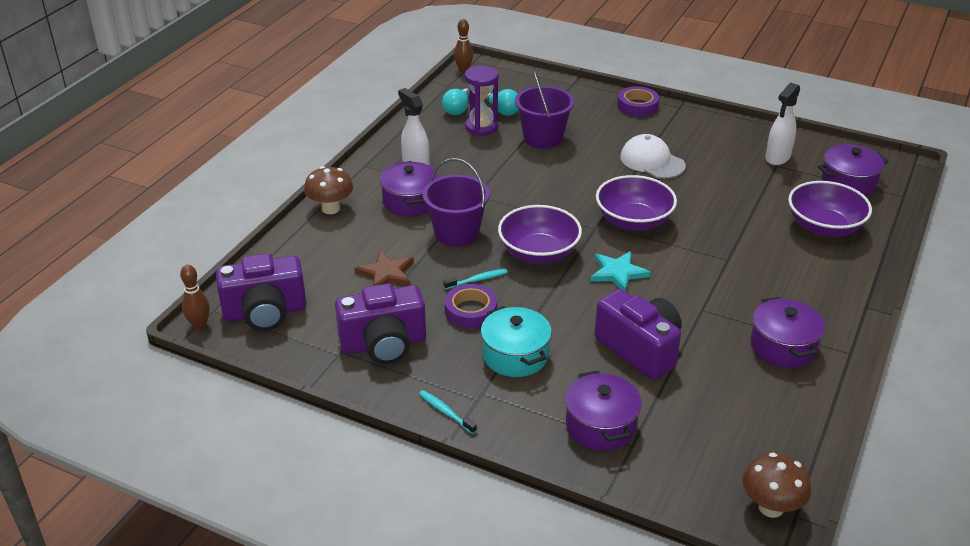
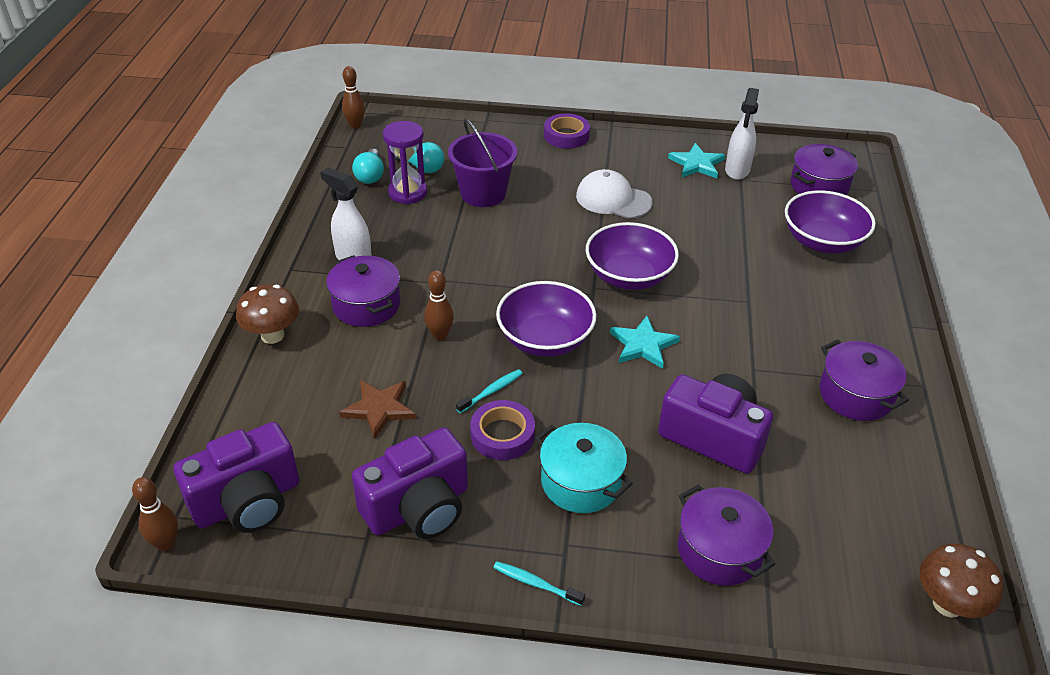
camera: 20 degrees left, 5 degrees up
purple bucket [423,158,490,247] -> brown bowling pin [424,270,454,340]
none -> turquoise star [668,143,725,178]

